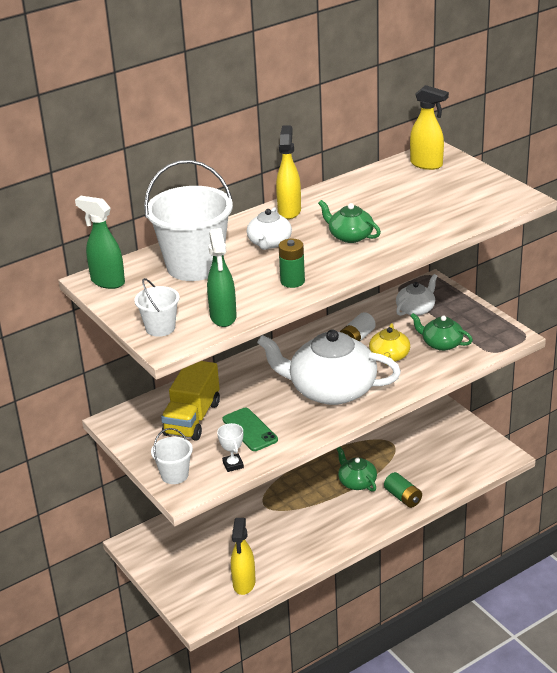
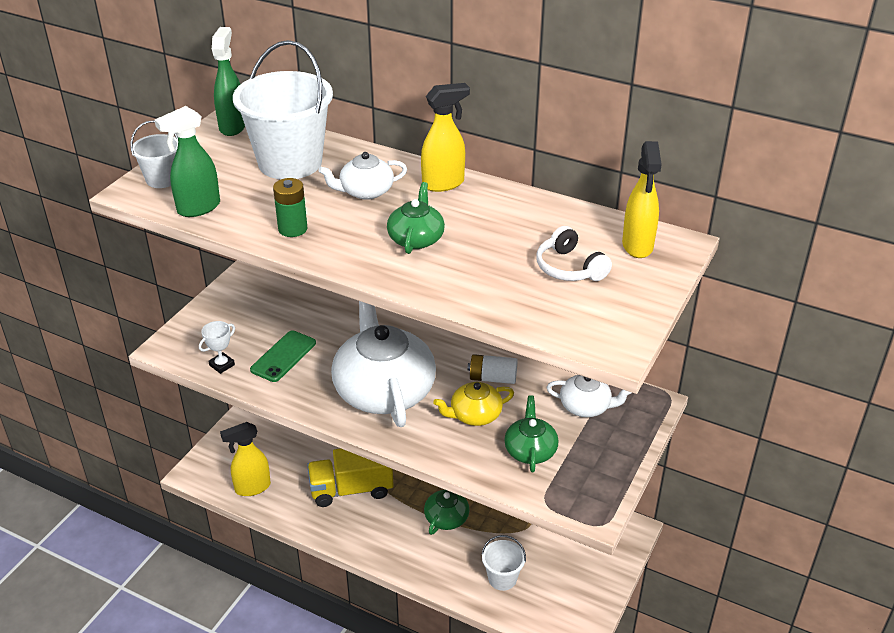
camera: 60 degrees right, 5 degrees up
white bucket [151,428,193,484] -> white bucket moved to [482,535,526,591]
yellow truck [161,361,220,441] -> yellow truck moved to [307,448,394,507]
green battery [384,472,422,508] -> none
none -> white headphones [536,226,612,281]

